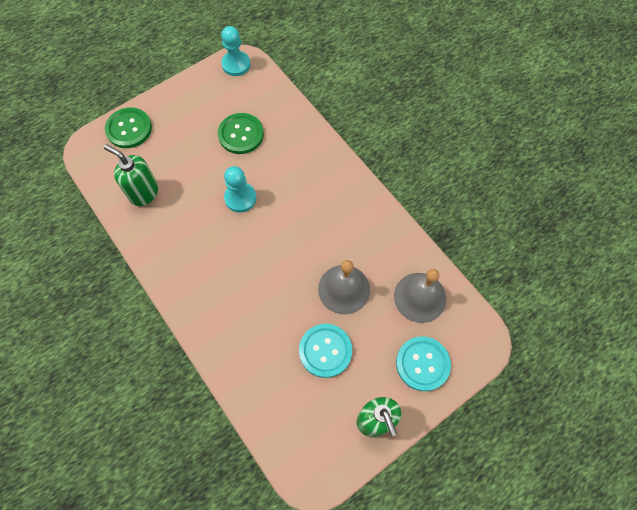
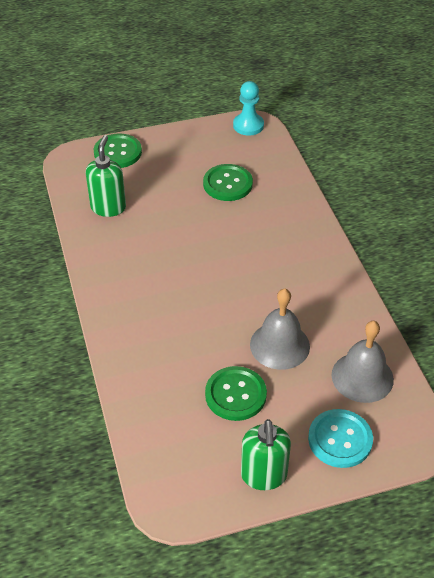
camera: 20 degrees right, 20 degrees down
green soap dispenser [104,145,158,206] -> green soap dispenser turned 45 degrees clockwise [86,135,126,217]
turquoise pawn [224,166,256,213] -> none
turquoise button [299,324,352,378] -> green button [205,366,267,421]

